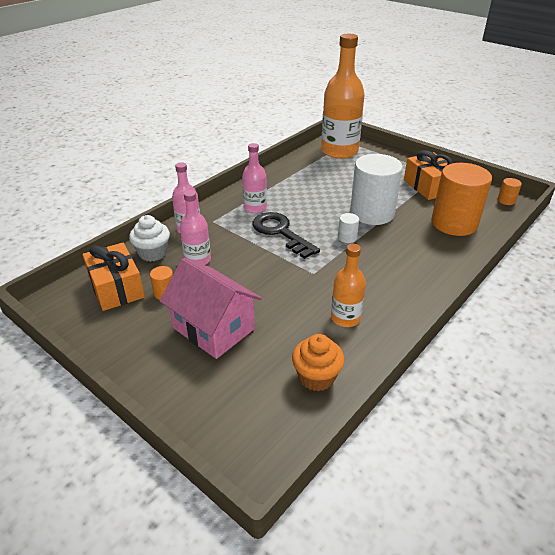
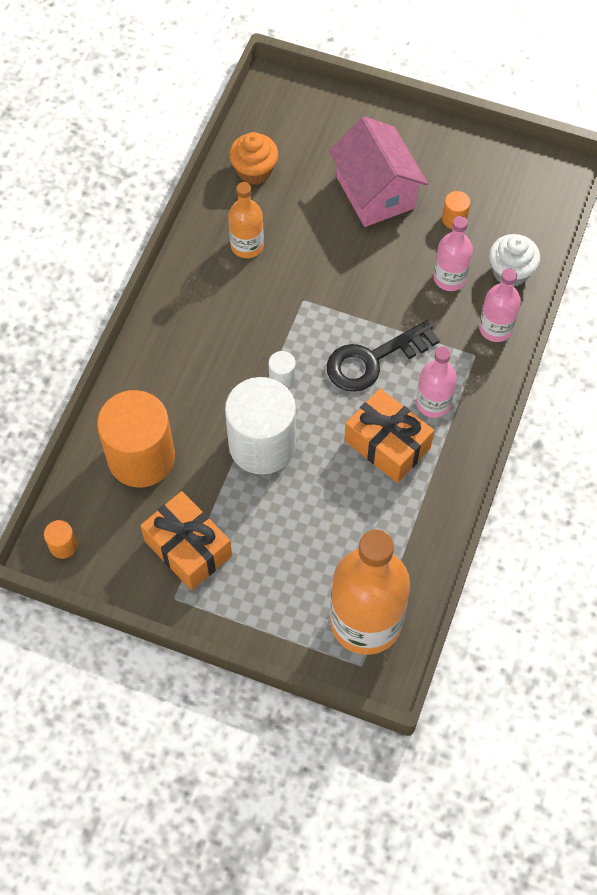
camera: 160 degrees right, 25 degrees up
orange gift [82,243,145,311] -> orange gift moved to [345,388,434,483]
pink house [160,258,262,359] -> pink house turned 45 degrees clockwise [329,116,428,227]
black key [253,212,320,259] -> black key turned 120 degrees clockwise [327,320,440,392]

